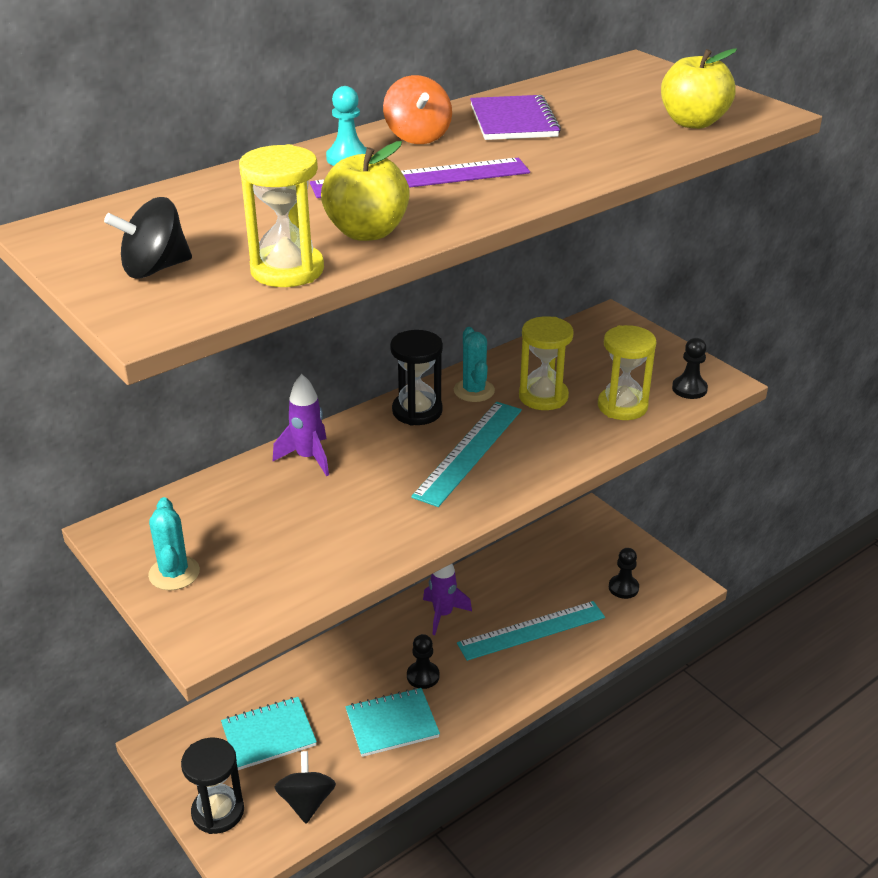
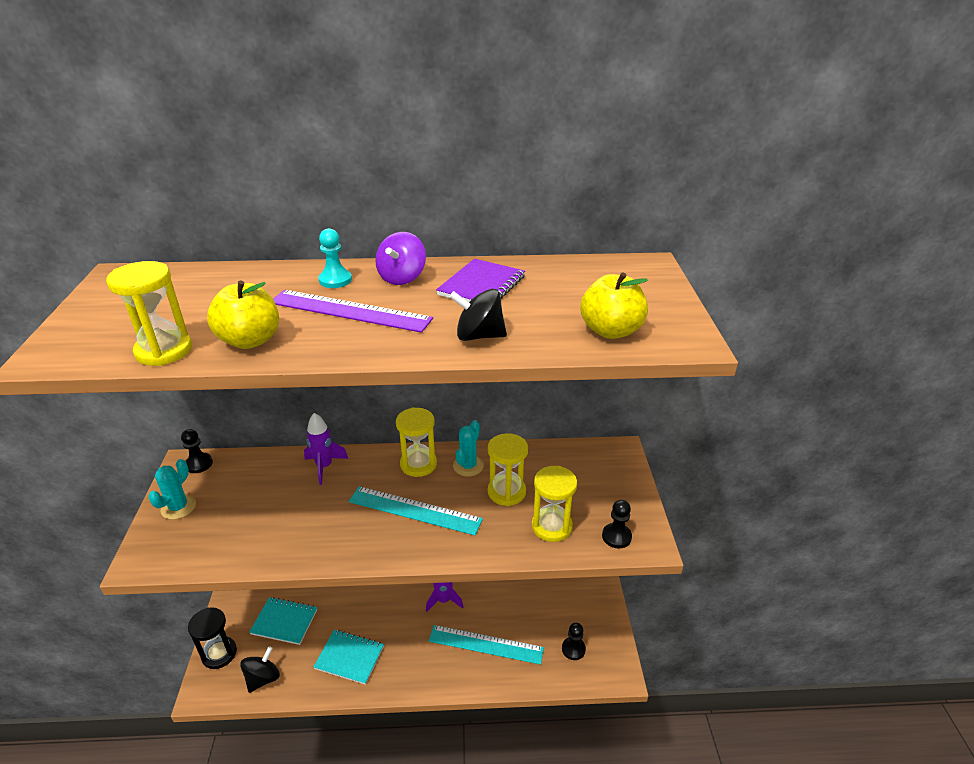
camera: 35 degrees right, 0 degrees up
black spinning top [104,197,192,279] -> black spinning top moved to [449,289,507,341]
orange spinning top [383,75,452,144] -> purple spinning top [375,232,426,285]
black hourglass [390,330,443,425] -> yellow hourglass [396,407,437,477]
black pawn [407,634,439,689] -> black pawn moved to [181,429,213,473]
turquoise ruler [411,402,522,507] -> turquoise ruler turned 45 degrees clockwise [349,486,483,535]

